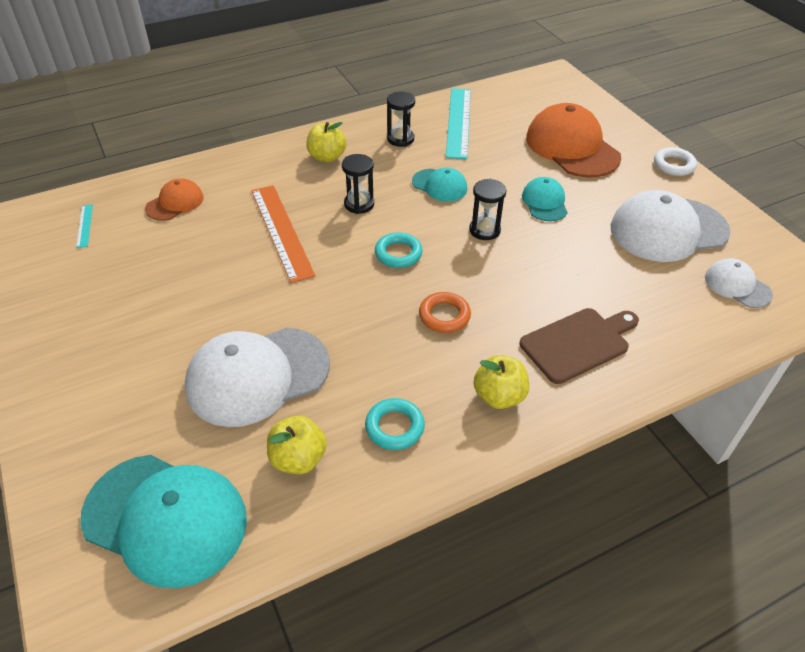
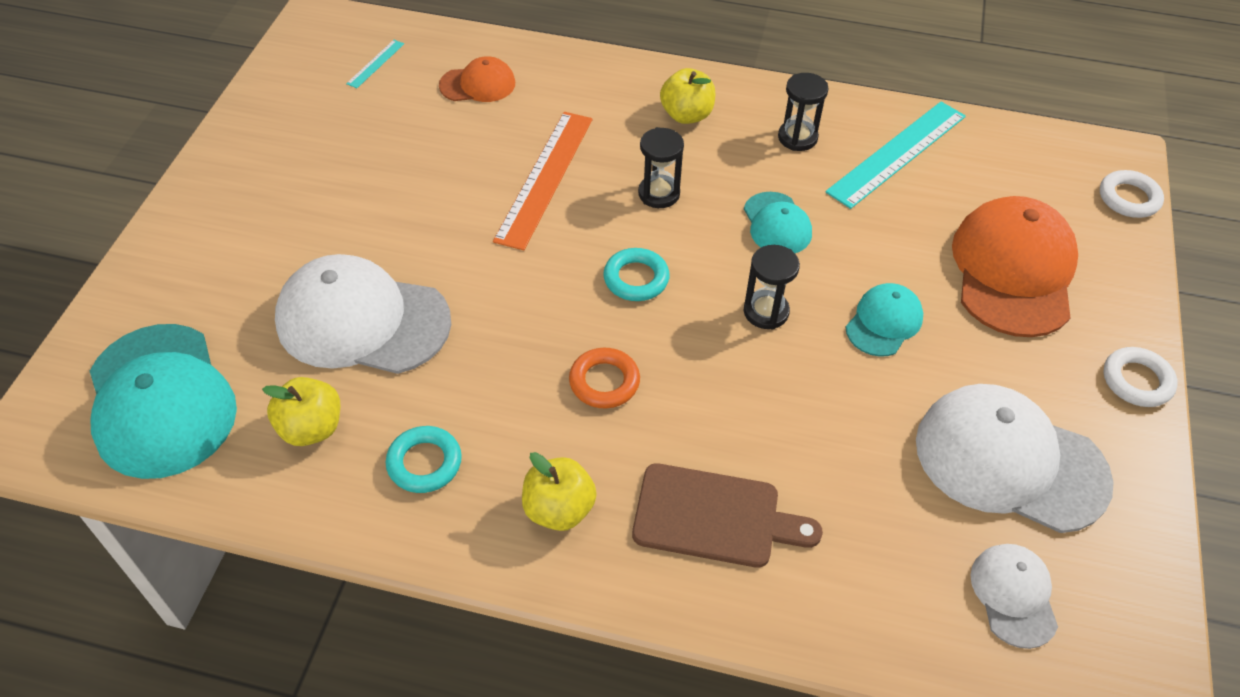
camera: 40 degrees right, 5 degrees up
none -> white ring [1100,170,1164,218]

